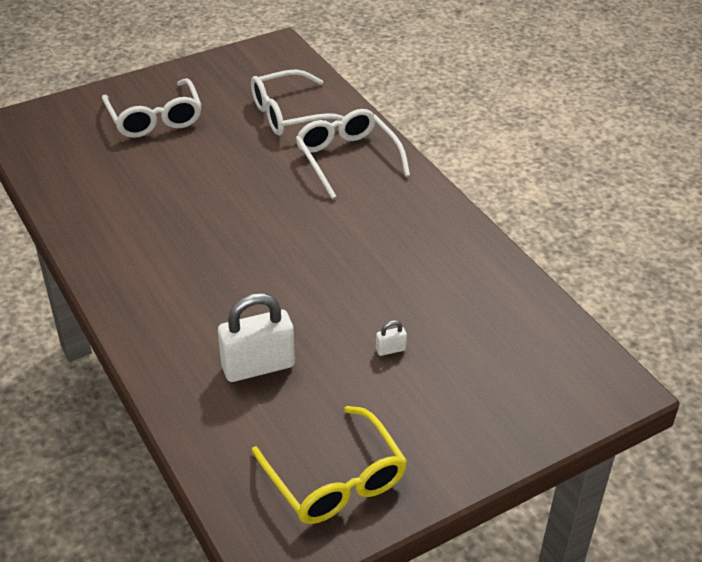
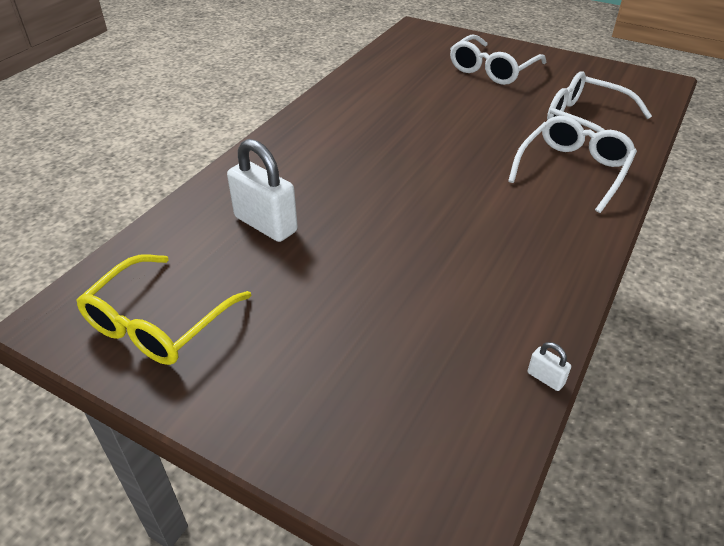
camera: 60 degrees right, 0 degrees up
white padlock [376,320,407,356] -> white padlock moved to [528,342,571,391]

